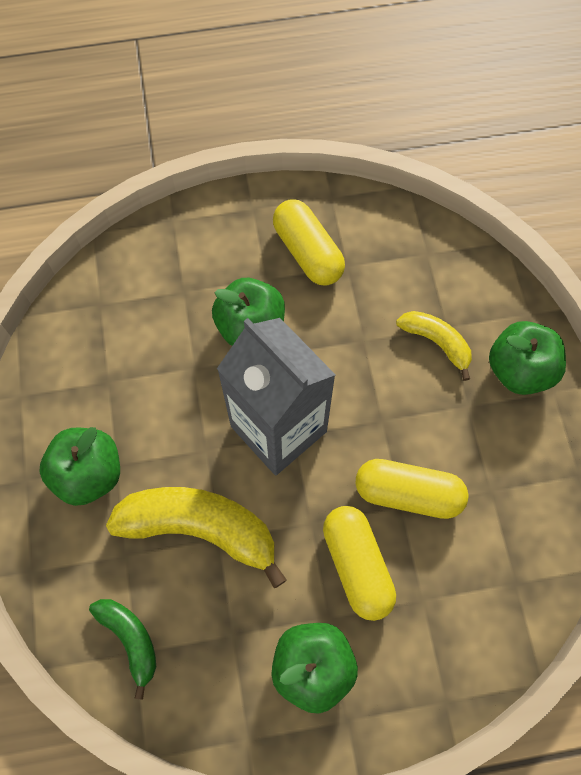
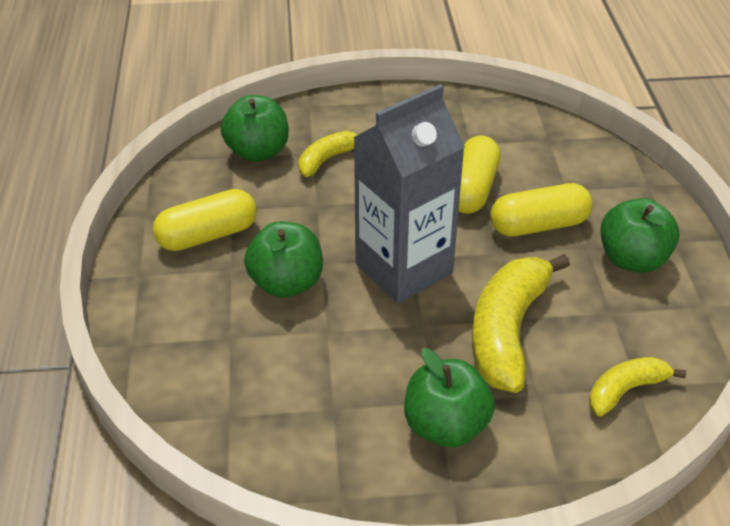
camera: 85 degrees left, 25 degrees down
green banana [89,599,156,700] -> yellow banana [589,357,686,416]
green apple [489,321,566,395] -> green apple moved to [221,95,289,162]

